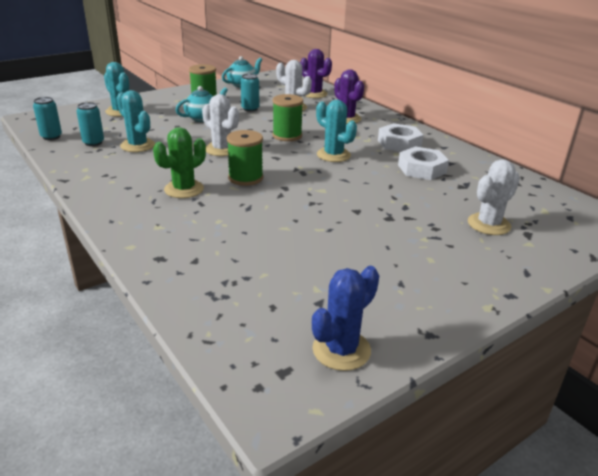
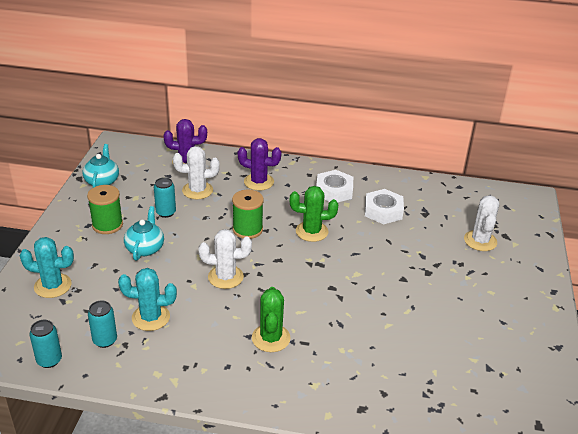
camera: 45 degrees left, 5 degrees up
green spool [227,130,263,186] -> none
blue cactus [312,266,379,371] -> none
turquoise cactus [316,100,357,162] -> green cactus [290,186,338,242]

